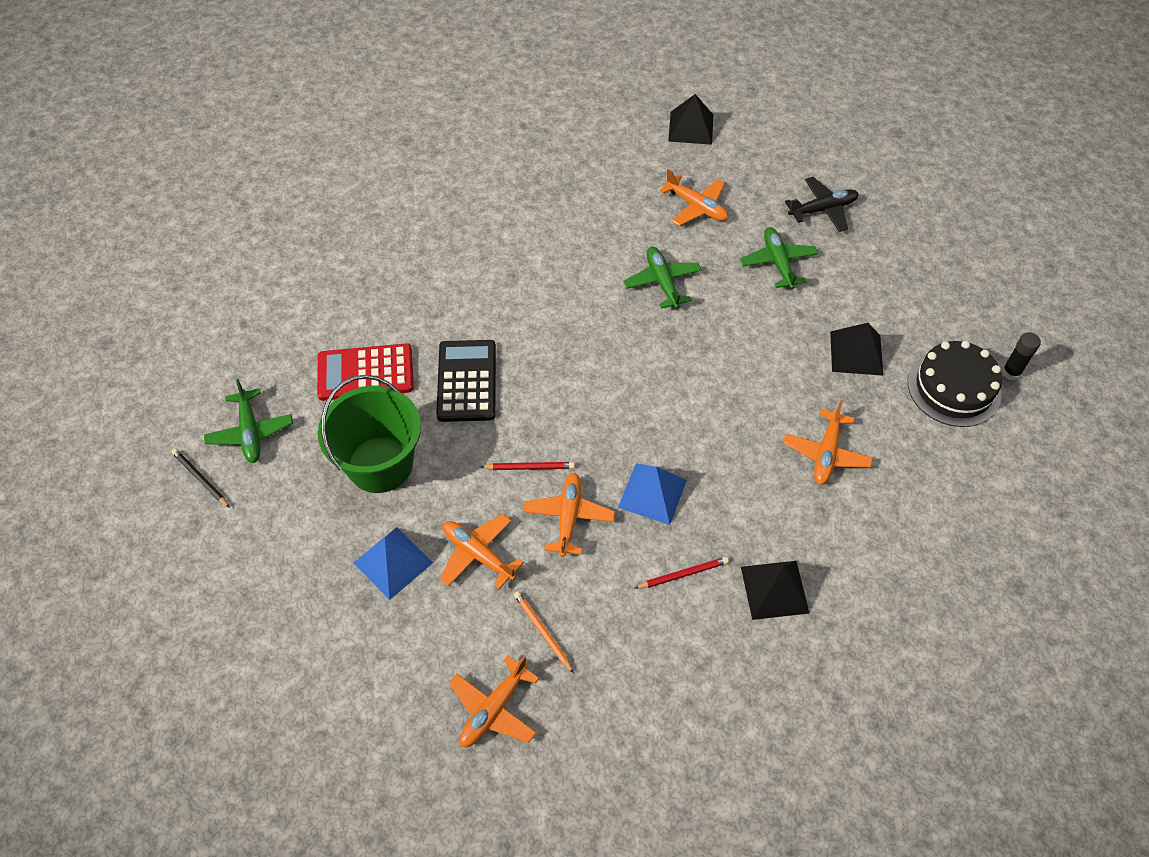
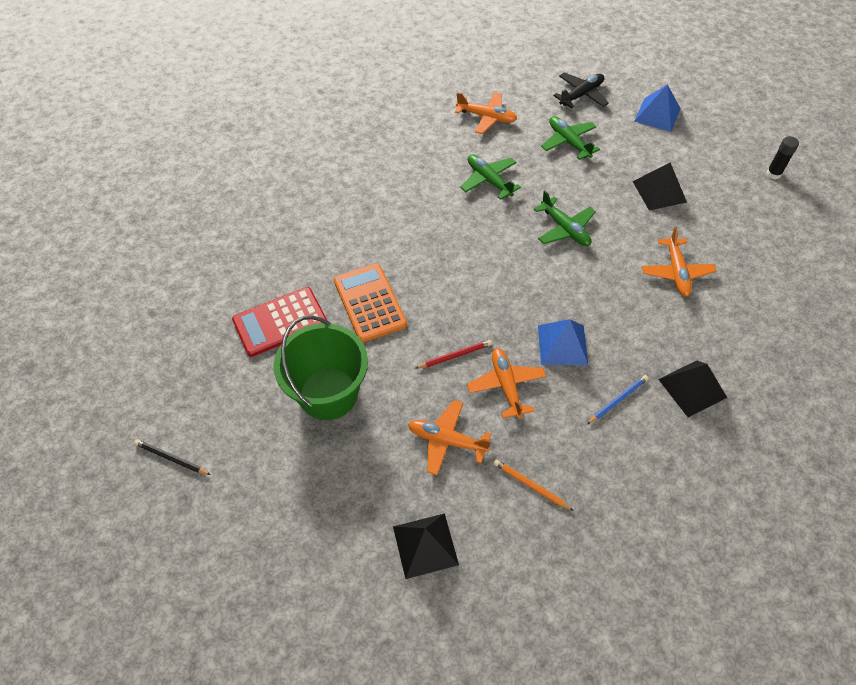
camera: 20 degrees left, 0 degrees up
green plane [204,379,293,463] -> green plane moved to [534,191,596,246]
blue pyramid [354,527,433,600] -> blue pyramid moved to [634,84,681,132]
black calculator [436,340,496,422] -> orange calculator [334,263,407,342]
orange plane [449,655,539,747] -> none
red pencil [635,557,729,589] -> blue pencil [587,375,649,424]
black pyramid [668,94,713,145] -> black pyramid moved to [393,513,459,579]
black cake [908,341,1002,427] -> none

